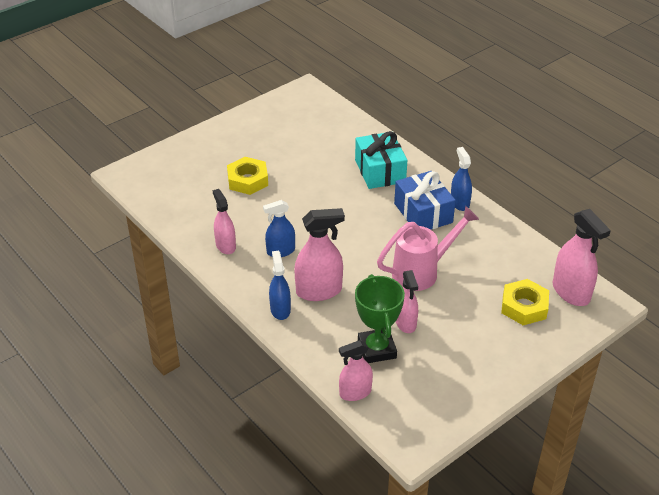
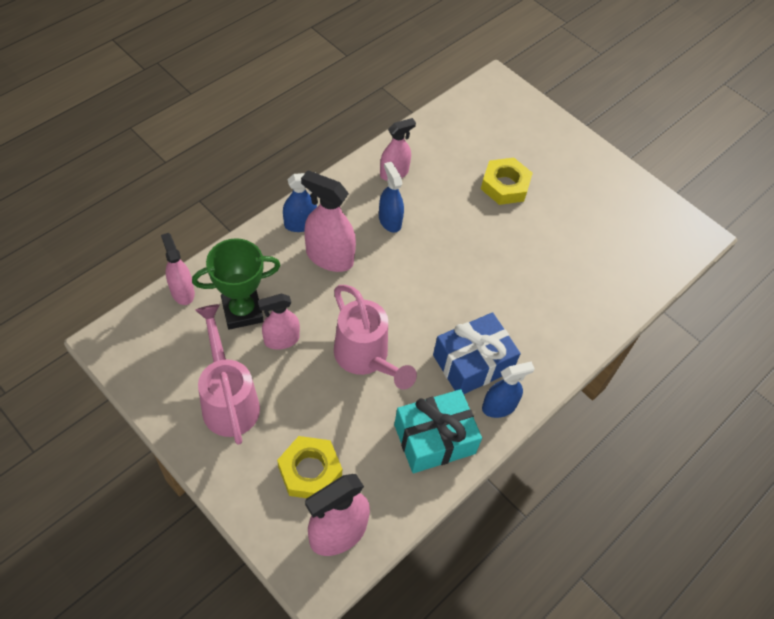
camera: 80 degrees right, 15 degrees up
pink spray bottle [294,208,345,301] -> pink spray bottle turned 135 degrees clockwise [301,170,356,272]
turquoise gift [355,131,407,189] -> turquoise gift moved to [394,389,482,473]
none -> pink watering can [195,304,260,445]

